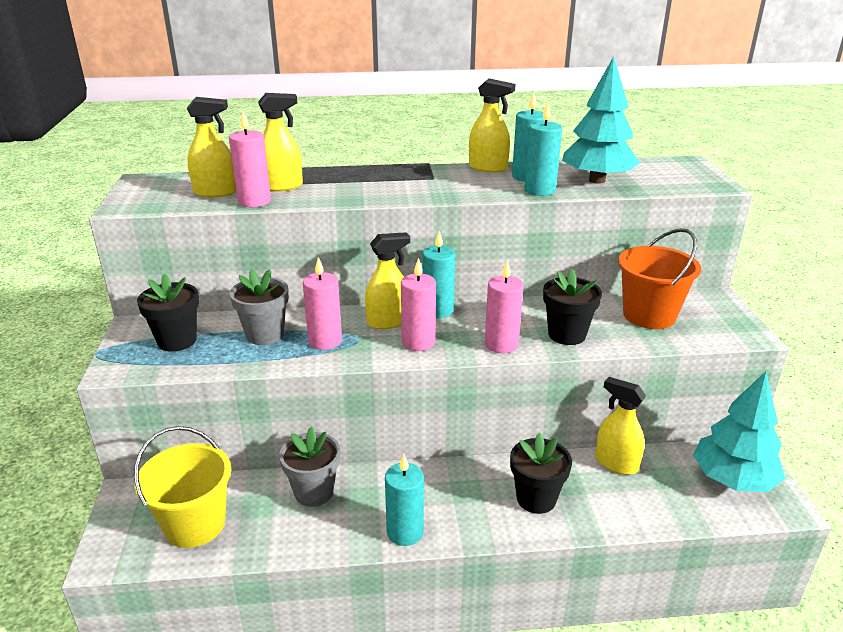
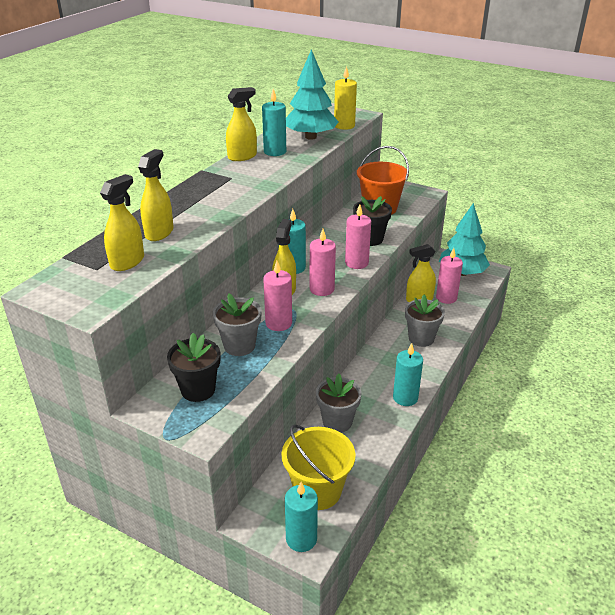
camera: 55 degrees left, 5 degrees up
pink candle [229,111,271,207] -> pink candle moved to [436,248,463,304]
black flower pot [510,433,572,514] -> grey flower pot [405,295,445,347]
turquoise candle [524,102,562,196] -> turquoise candle moved to [285,482,318,552]
none -> yellow candle [334,66,357,130]

